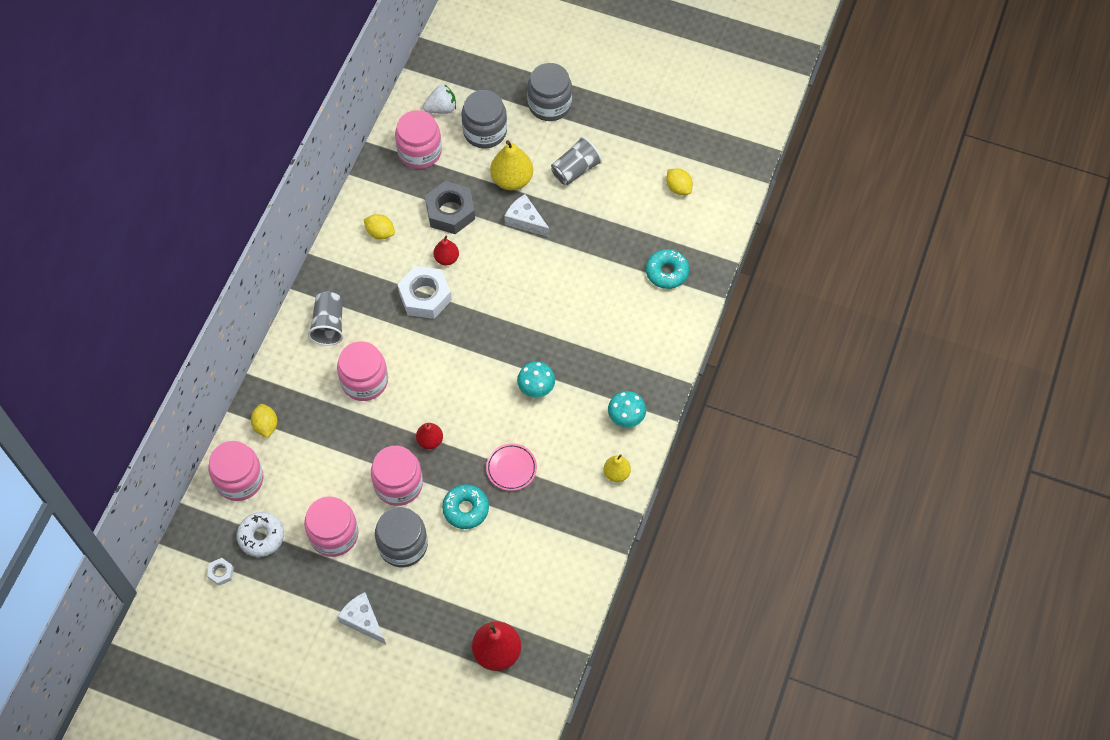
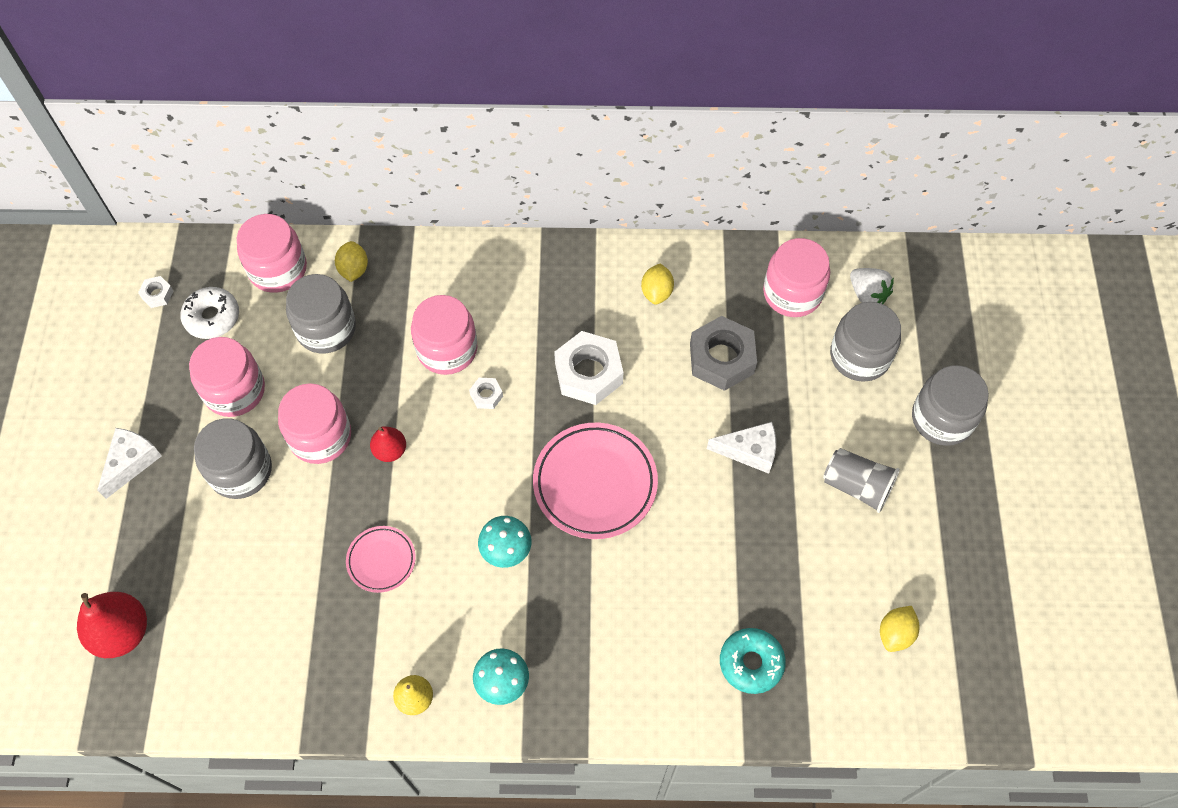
camera: 70 degrees right, 0 degrees up
yellow lemon [251,404,278,438] -> yellow lemon turned 60 degrees counterclockwise [335,241,368,282]
grey cup [308,292,343,346] -> none
red pear [433,236,459,265] -> none
turquoise donut [442,484,489,529] -> none
yellow pear [490,140,533,190] -> none
white cheese [504,194,550,237] -> white cheese turned 75 degrees clockwise [707,422,776,474]
none -> grey jar [286,274,356,353]
none -> white nut [469,378,503,409]
none -> pink plate [533,423,658,539]

